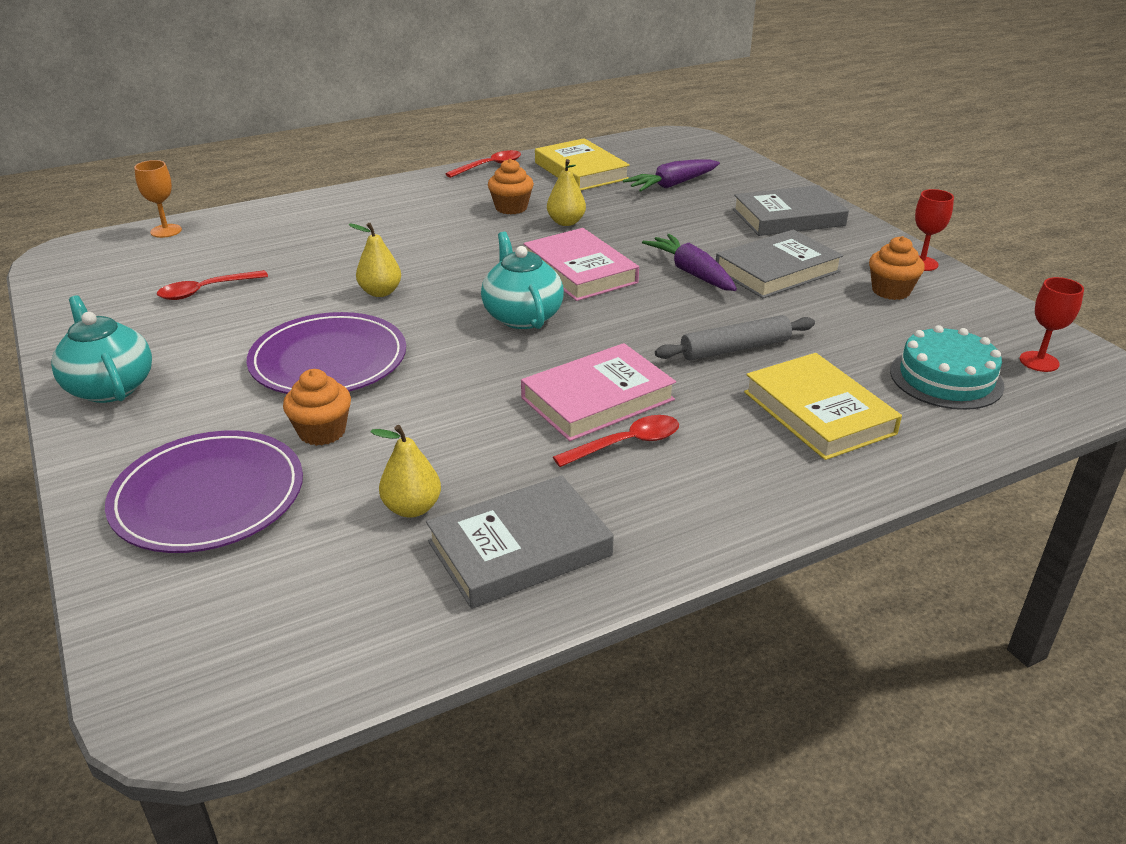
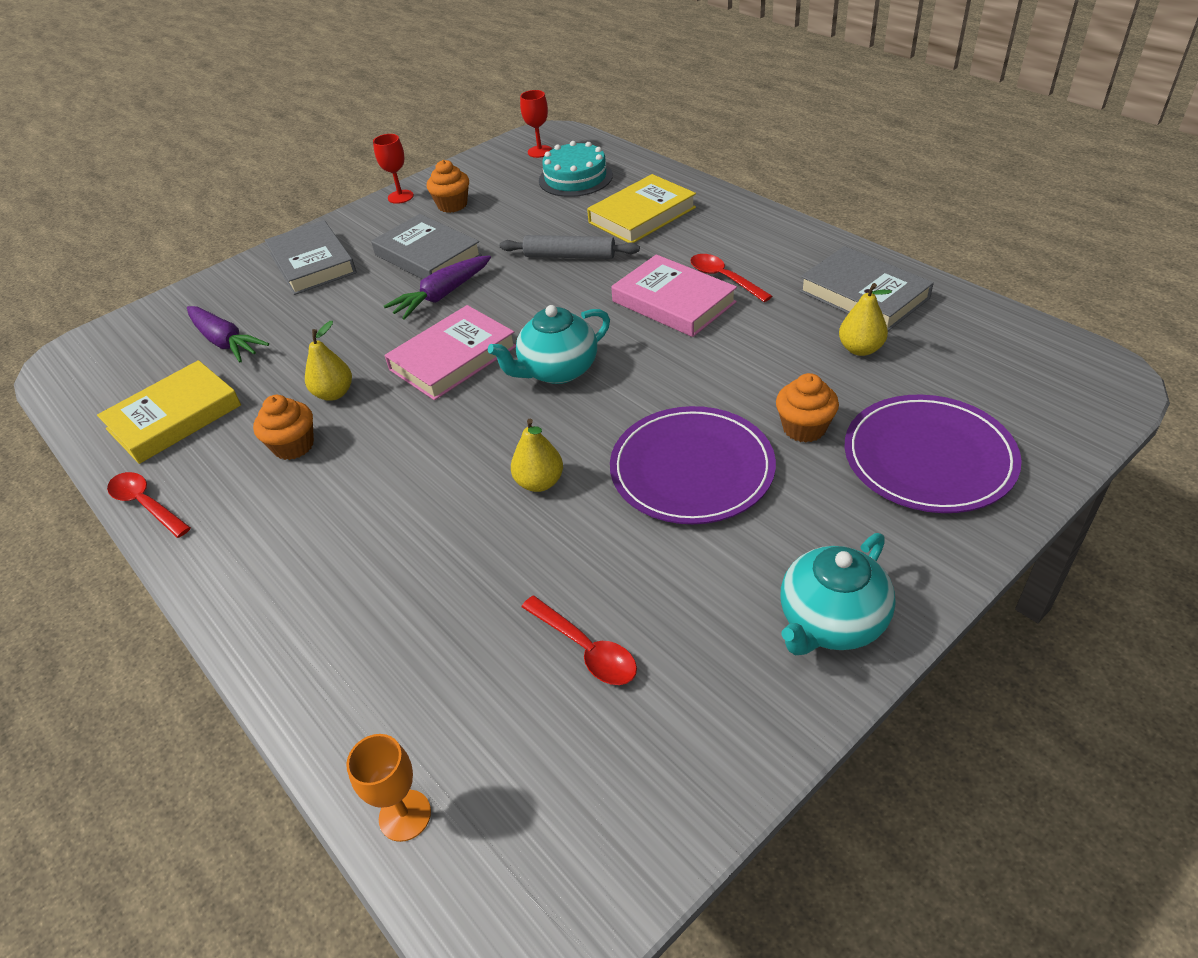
camera: 100 degrees left, 10 degrees up
grey rolling pin [655,315,815,360] -> grey rolling pin turned 45 degrees counterclockwise [500,235,640,259]

